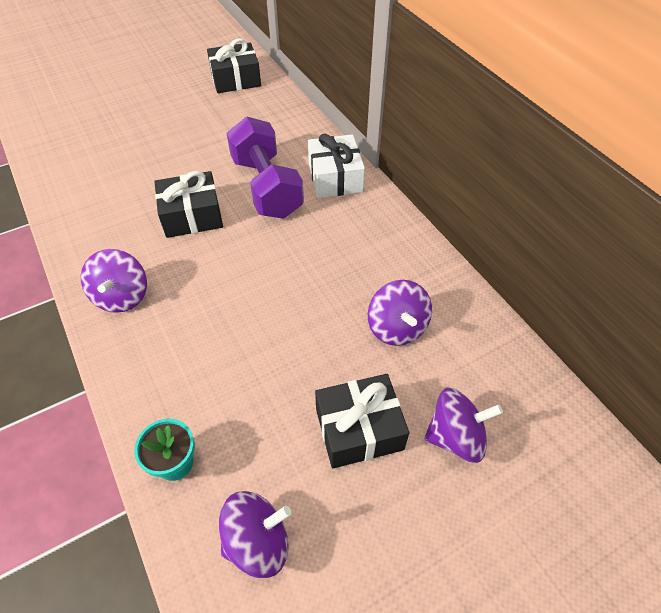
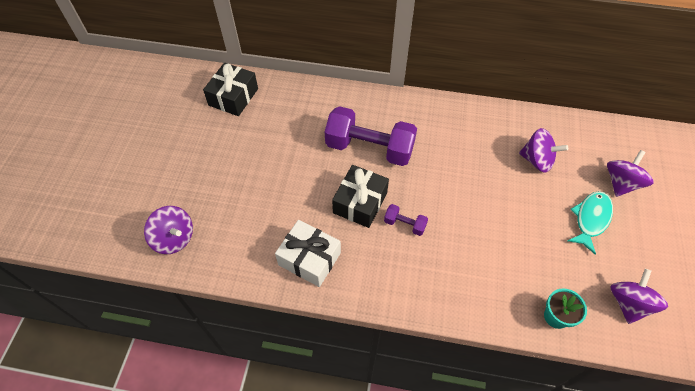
camera: 50 degrees left, 5 degrees up
purple spinning top [81,249,147,313] -> purple spinning top moved to [144,206,193,254]
white gift [308,134,365,198] -> white gift moved to [275,220,341,287]
black gift [315,374,409,469] -> turquoise fish [567,191,613,255]
none -> purple dumbbell [384,204,428,236]

